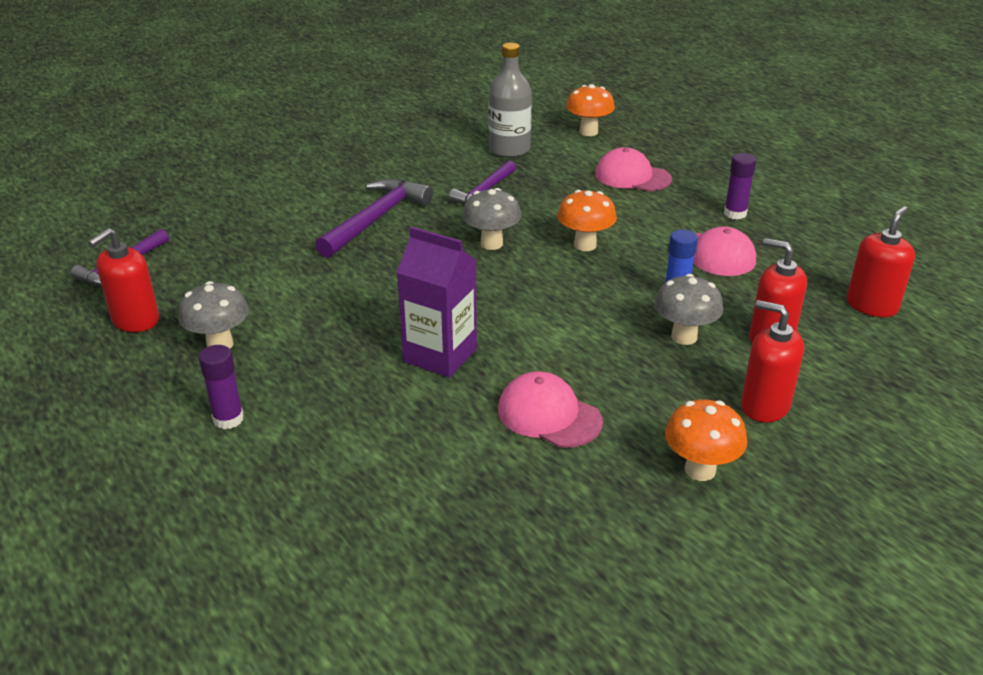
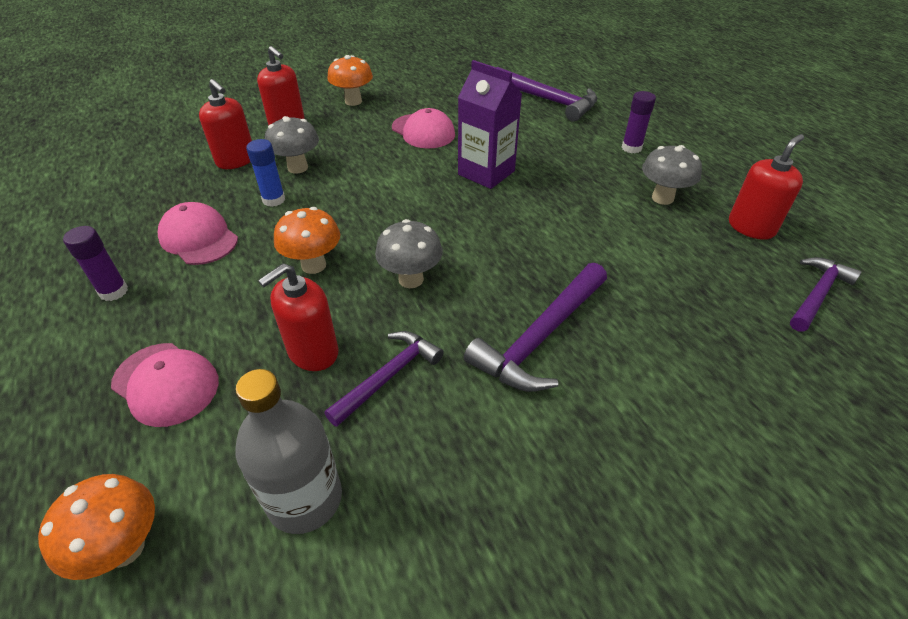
camera: 170 degrees left, 10 degrees up
red soap dispenser [847,206,915,317] -> red soap dispenser moved to [258,263,339,371]
none -> purple hammer [496,67,597,122]

